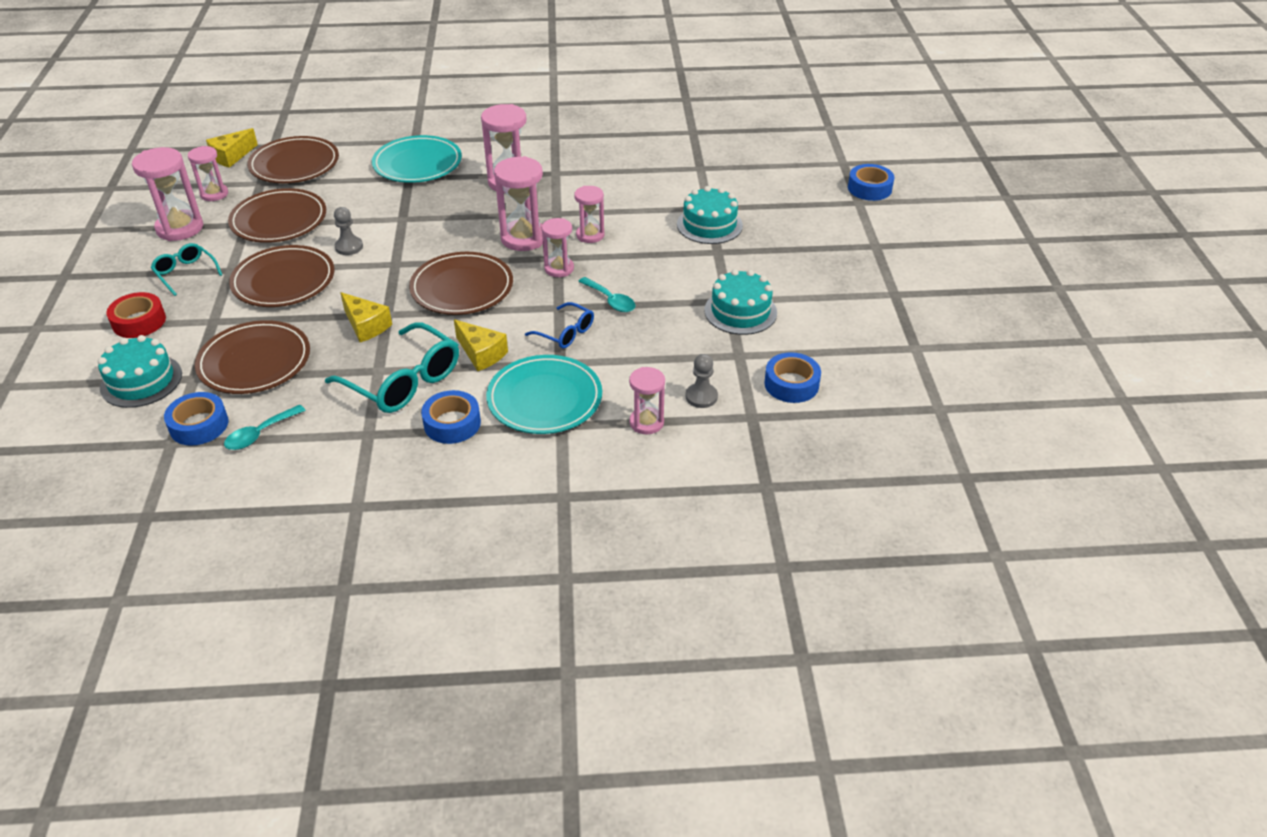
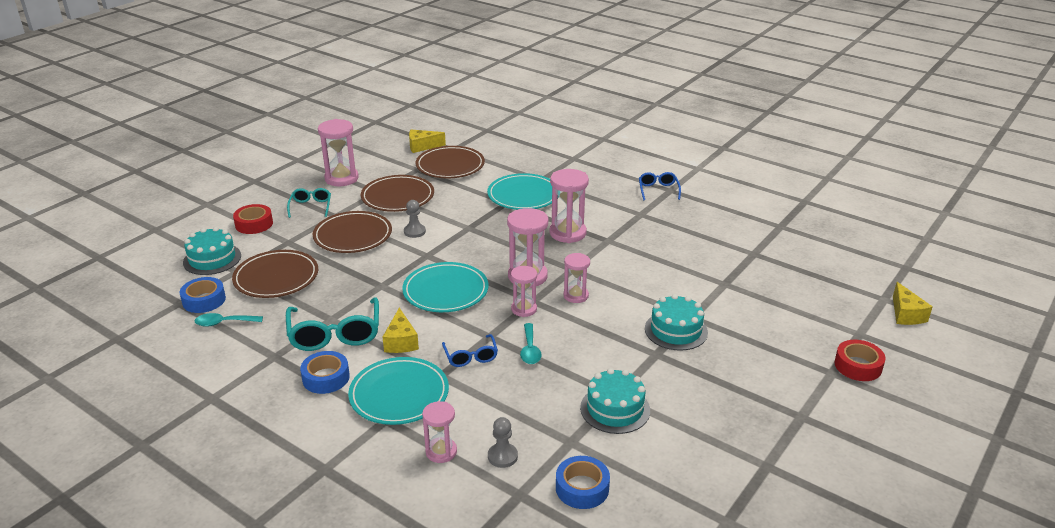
camera: 40 degrees right, 10 degrees down
pink hourglass [188,146,228,201] -> none
yellow cheese [340,292,392,342] -> yellow cheese moved to [893,282,933,325]
brown plate [409,252,513,315] -> turquoise plate [402,262,488,312]
blue tape [848,164,895,201] -> red tape [834,340,885,381]
none -> blue glasses [639,172,681,200]

